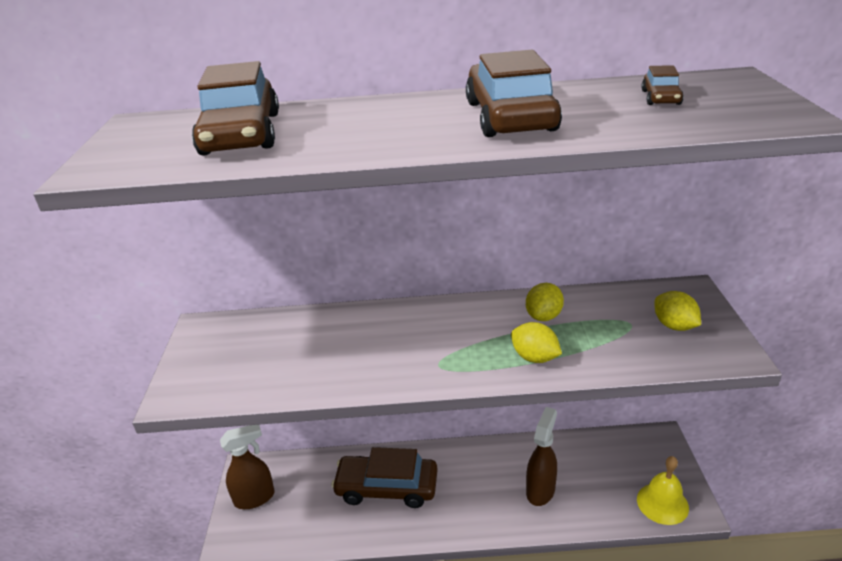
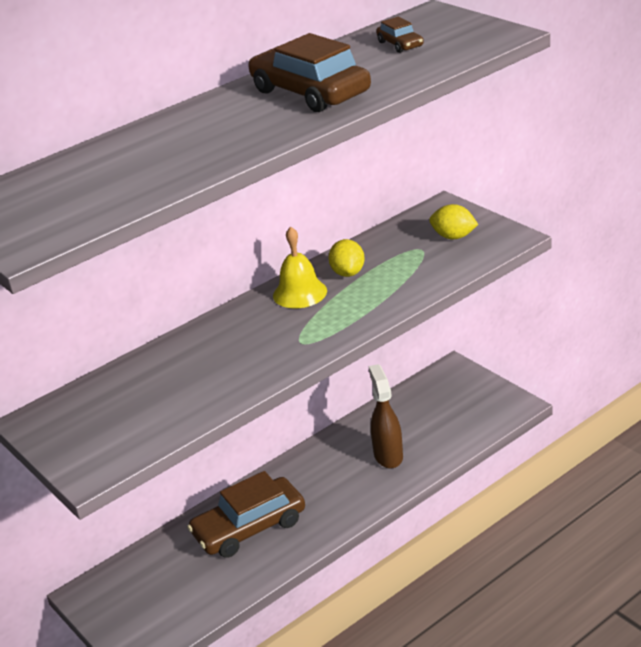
camera: 35 degrees left, 0 degrees up
brown car [192,61,279,156] -> none
brown spray bottle [220,425,274,509] -> none
yellow lemon [511,322,562,363] -> none
yellow bell [637,456,689,525] -> yellow bell moved to [273,227,327,308]

